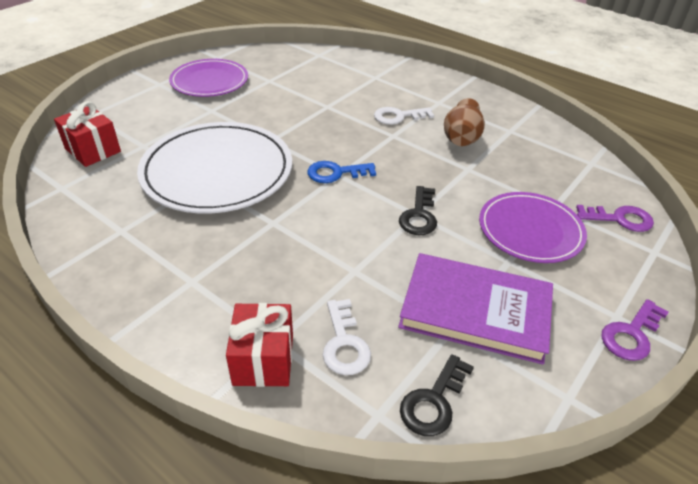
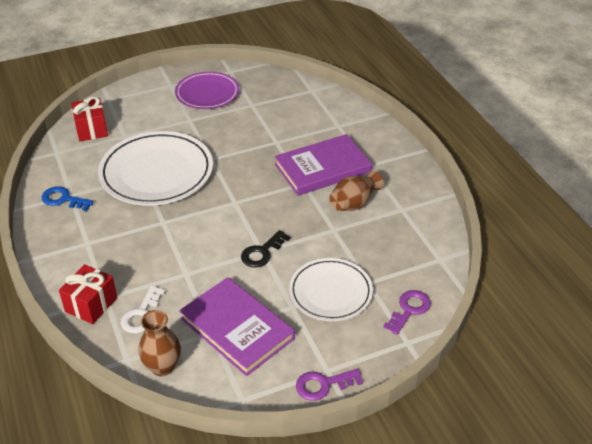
camera: 30 degrees right, 0 degrees up
blue key [308,161,376,183] -> blue key moved to [42,186,94,211]
white key [374,107,434,125] -> purple book [275,134,372,196]
black key [400,354,474,436] -> brown vase [138,310,181,376]
purple plate [479,192,587,263] -> white plate [289,258,373,321]
purple key [576,205,654,232] -> purple key turned 90 degrees counterclockwise [383,290,431,335]

